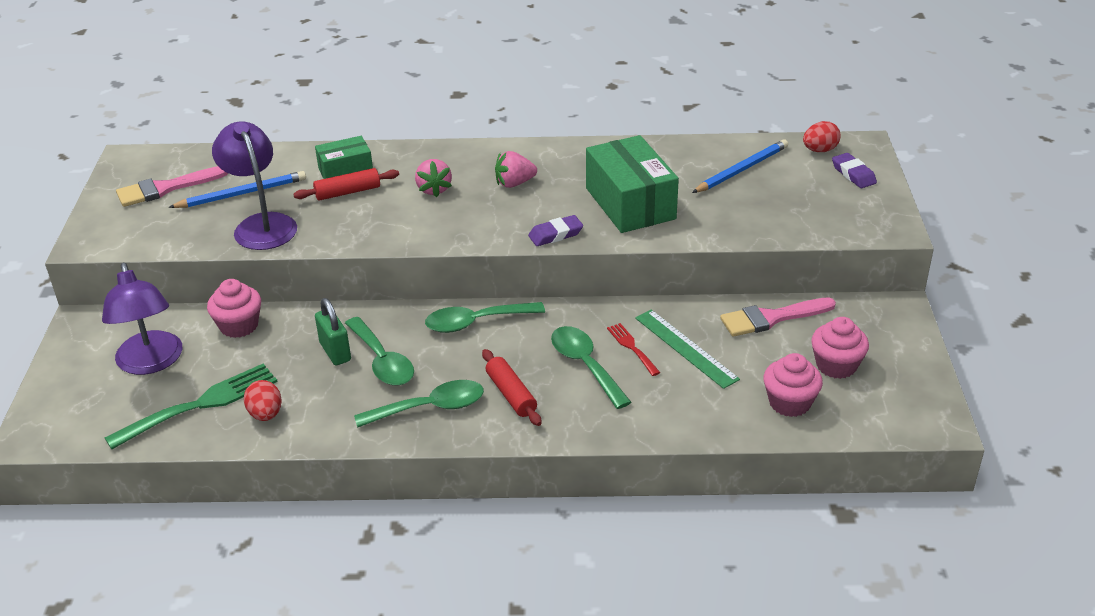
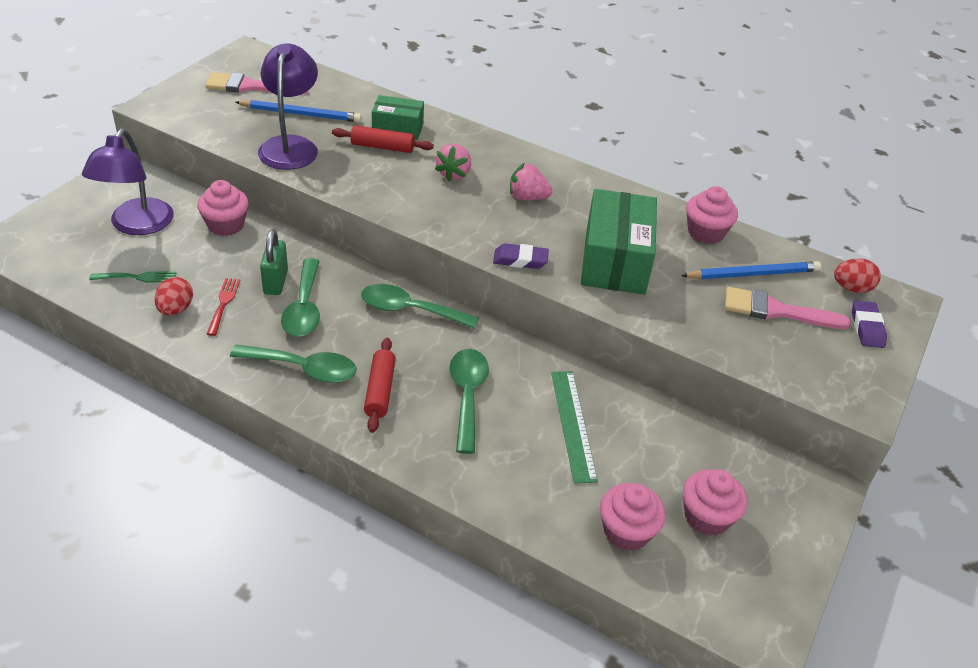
camera: 25 degrees right, 5 degrees up
green fork [105,364,278,449] -> green fork [89,271,177,283], size x0.51
red fork [607,323,660,376] -> red fork moved to [207,278,240,336]
pink brush [720,297,836,337] -> pink brush moved to [725,287,851,329]
none -> pink cupcake [686,186,738,244]

